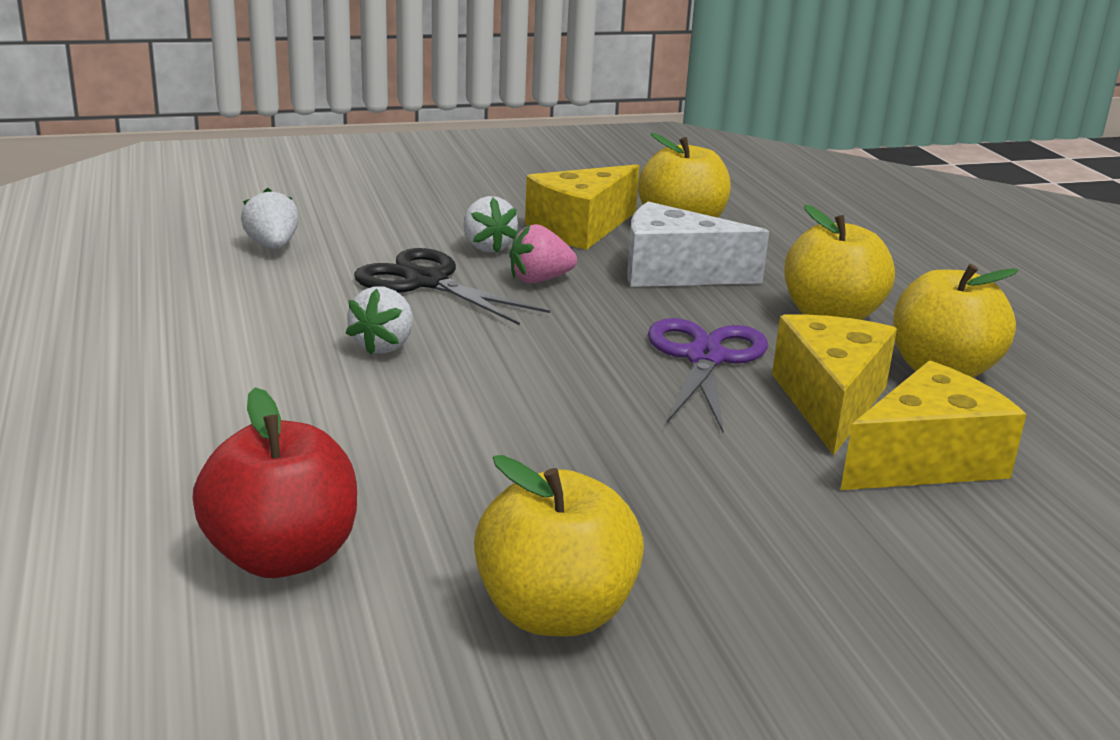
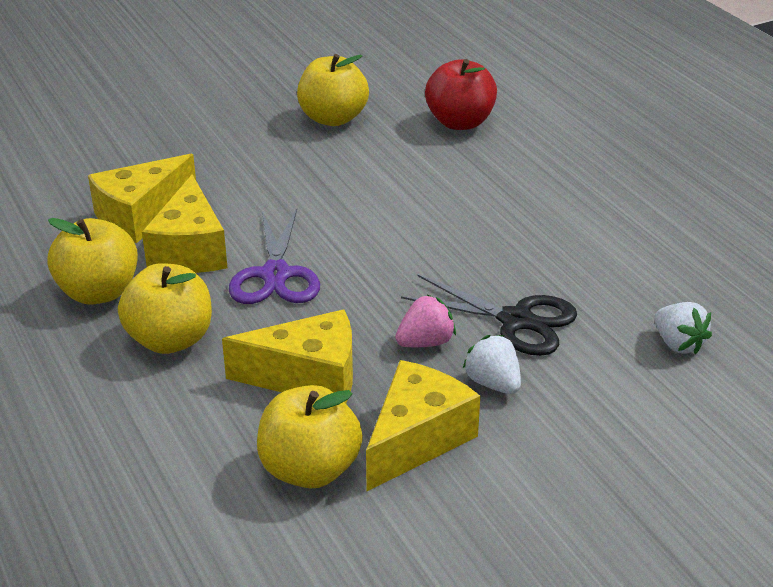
camera: 170 degrees right, 10 degrees up
white strawberry [346,286,413,355] -> none
white cheese [627,202,769,287] -> yellow cheese [222,310,353,404]

